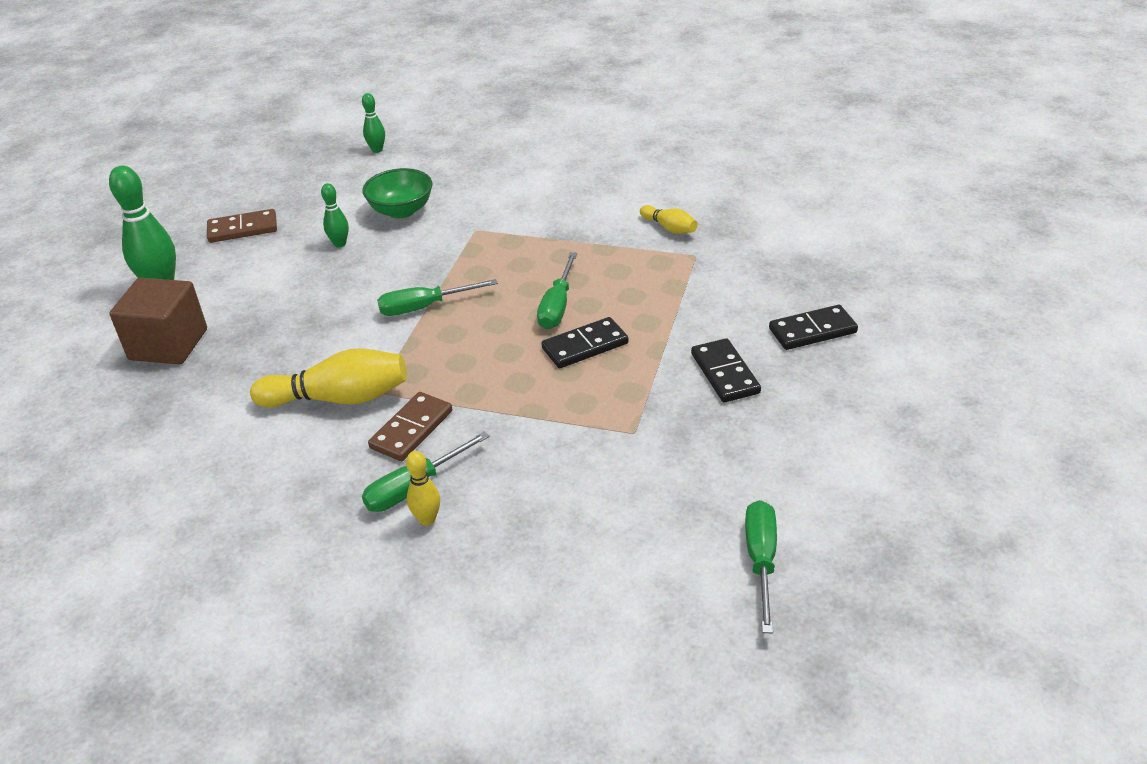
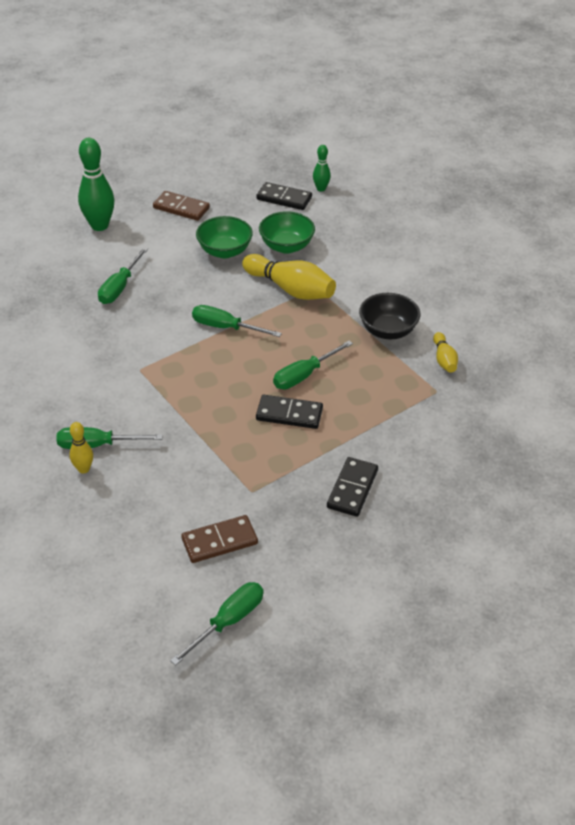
camera: 35 degrees right, 5 degrees up
brown cube [109,278,207,365] -> none
yellow bowling pin [250,348,407,408] -> yellow bowling pin moved to [242,254,336,300]
green bowling pin [321,183,349,248] -> green bowl [196,216,253,258]
brown domino [368,392,452,461] -> brown domino moved to [181,515,258,563]
black domino [769,305,858,350] -> black domino moved to [256,182,312,210]
none -> green screwdriver [98,247,148,304]
none -> black bowl [359,293,420,339]

